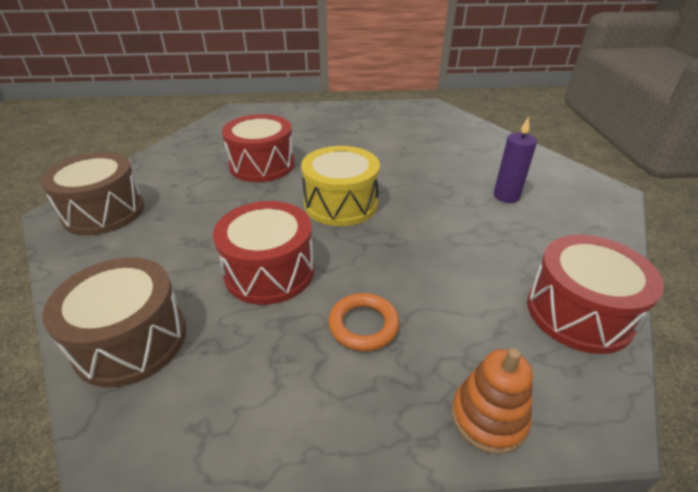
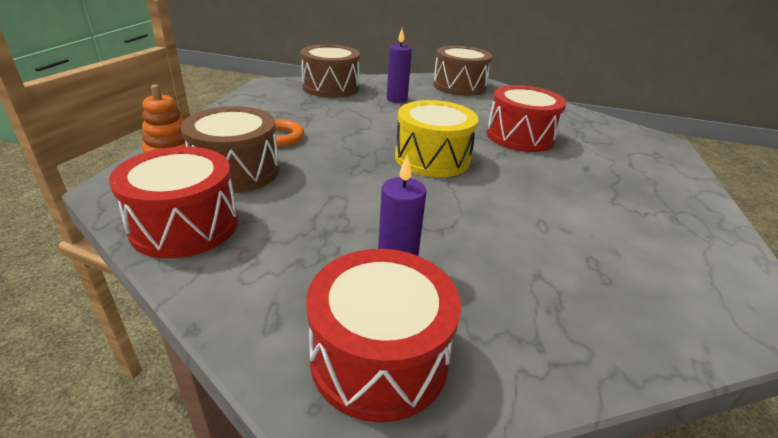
camera: 105 degrees right, 5 degrees down
red drum [213,201,314,305] -> red drum moved to [306,249,461,422]
none -> brown drum [181,106,279,193]
none -> purple candle [387,29,412,103]

